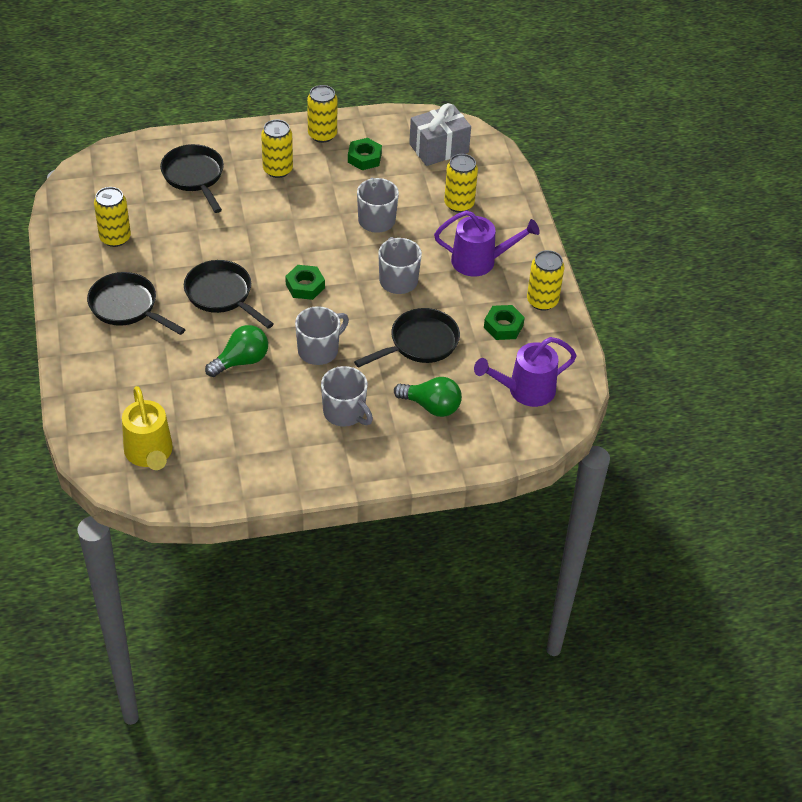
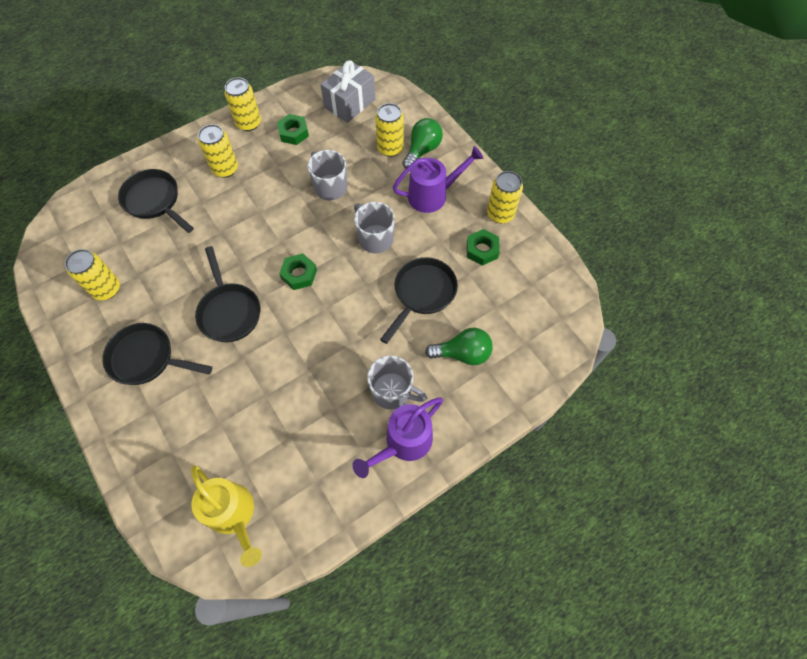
camera: 20 degrees left, 15 degrees up
black pan [184,260,274,328] -> black pan turned 135 degrees counterclockwise [195,246,260,342]
green light bulb [205,325,268,377] -> green light bulb moved to [402,118,443,169]
grey mug [295,306,349,365] -> none
purple watering can [474,337,577,407] -> purple watering can moved to [352,398,443,478]

